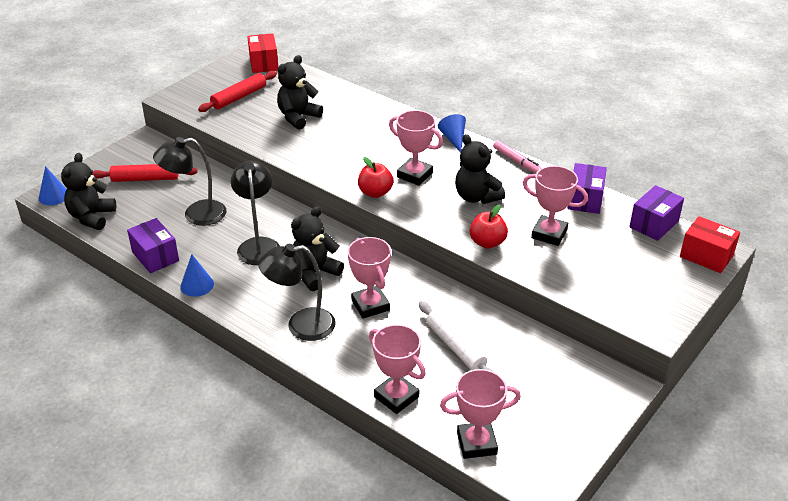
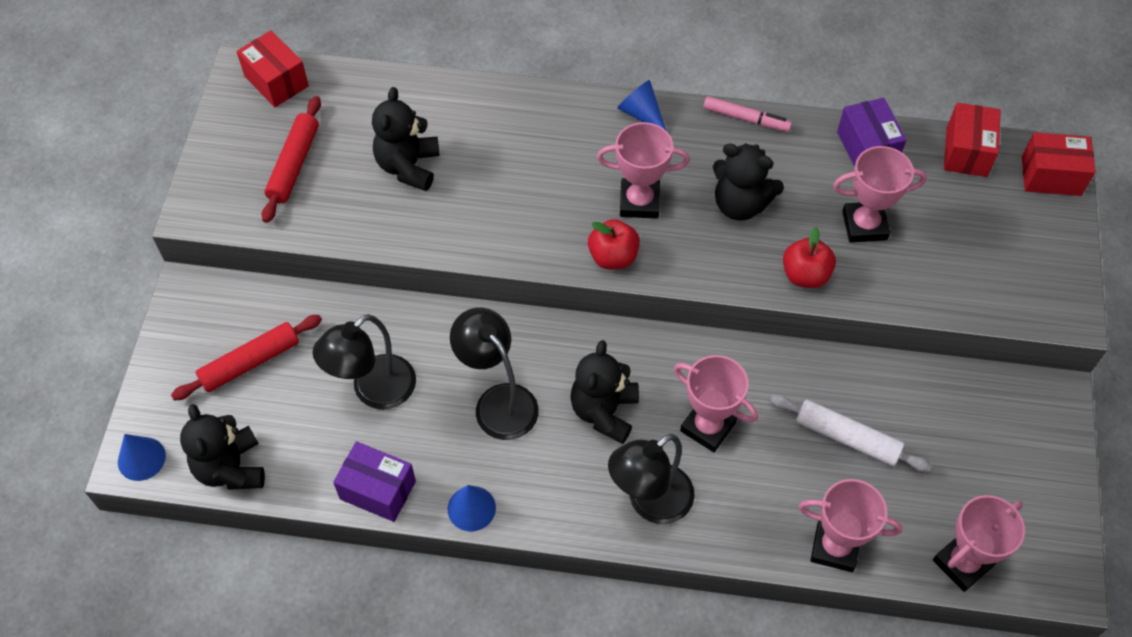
camera: 30 degrees left, 20 degrees up
purple box [629,185,684,241] -> red box [944,103,1001,177]

